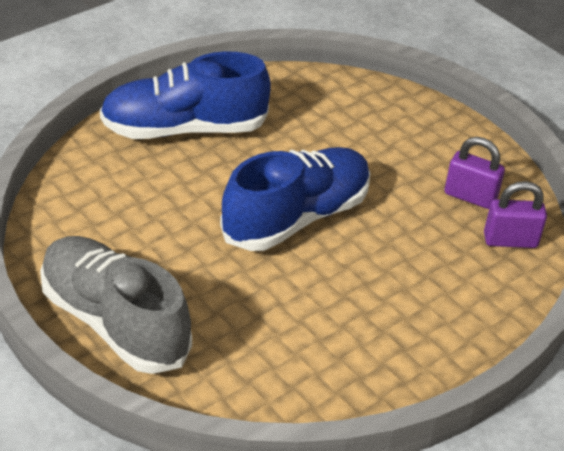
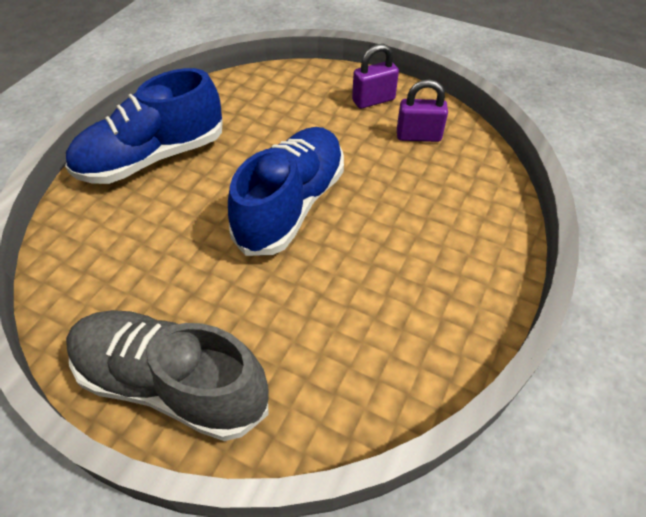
camera: 20 degrees left, 10 degrees up
purple padlock [484,181,547,248] -> purple padlock moved to [352,44,399,109]

